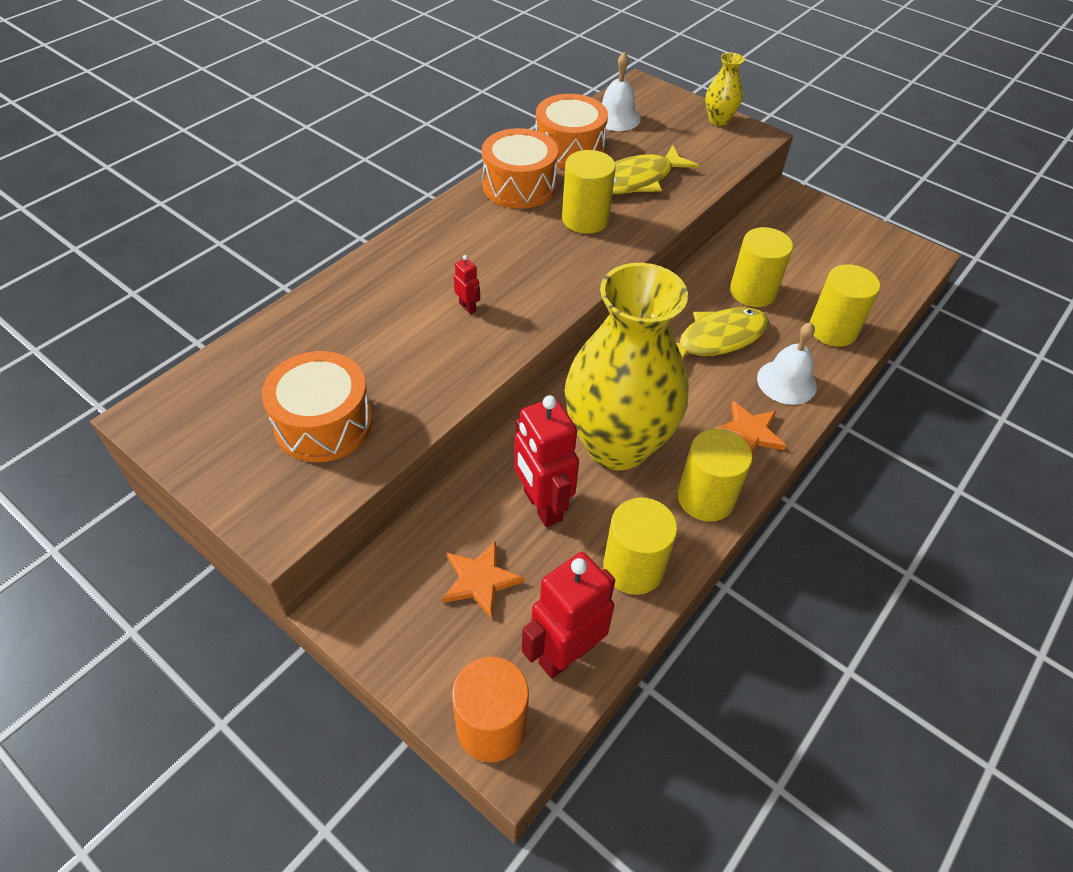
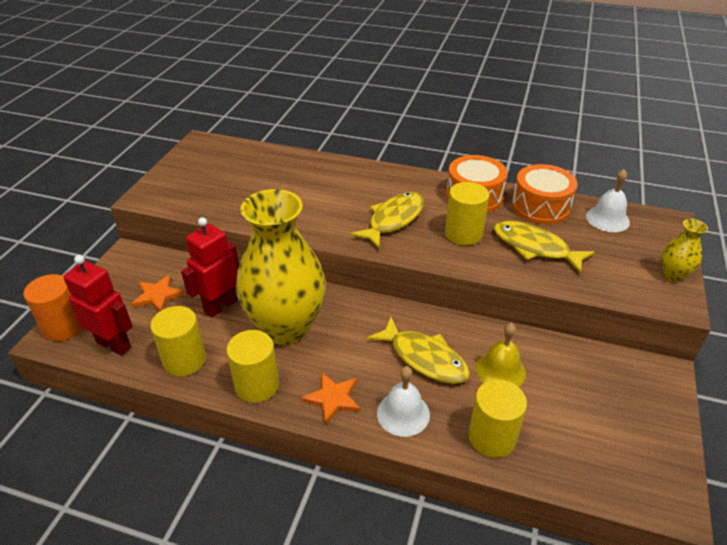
camera: 70 degrees right, 10 degrees down
orange drum [262,351,373,462] -> none
red robot [454,255,480,314] -> none
yellow cylinder [730,227,793,307] -> yellow bell [475,323,526,387]
none -> yellow fish [350,192,424,248]

